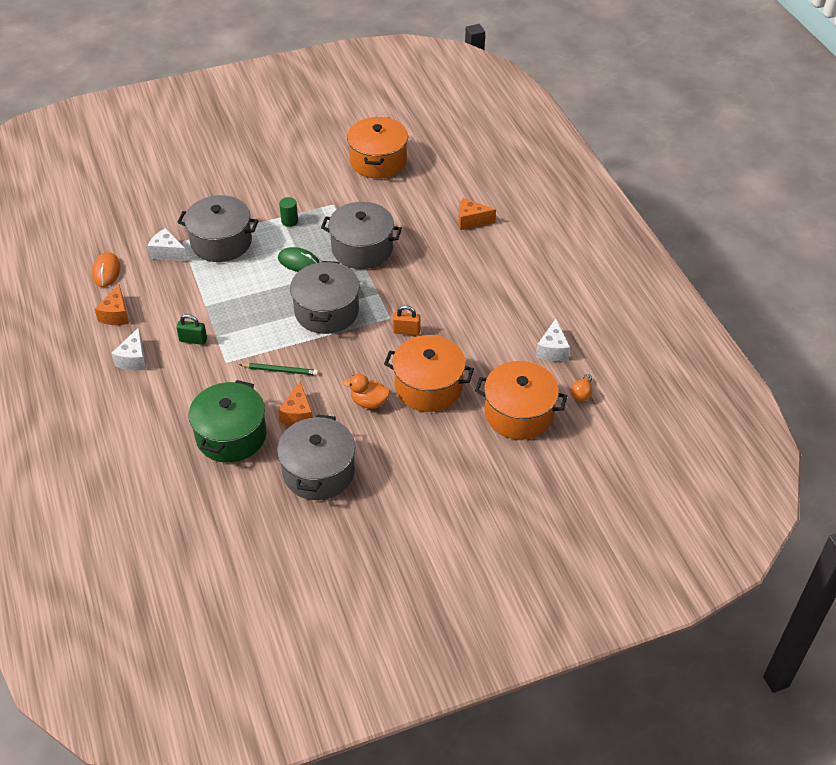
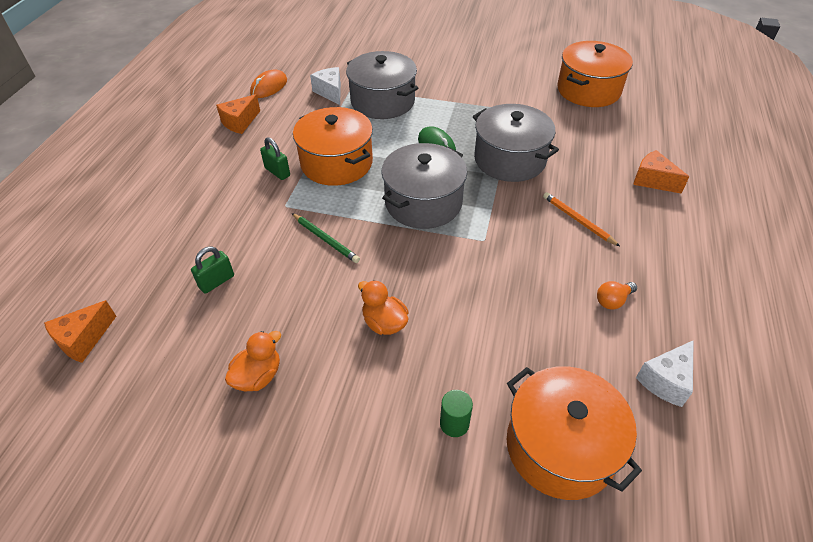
camera: 35 degrees right, 0 degrees up
white cheese [111,327,147,371] -> none
green pot [189,380,267,463] -> green padlock [191,246,234,294]
grey pot [277,414,355,500] -> orange duck [225,331,281,391]
orange cheese [278,381,313,426] -> orange cheese moved to [44,300,116,363]
green cylinder [279,197,298,227] -> green cylinder moved to [440,390,473,437]
orange pot [384,335,474,412] -> orange pot moved to [293,107,373,186]
orange padlock [393,305,420,336] -> none
orange light bulb [571,374,592,401] -> orange light bulb moved to [597,281,637,310]
none -> orange pencil [543,192,620,246]

